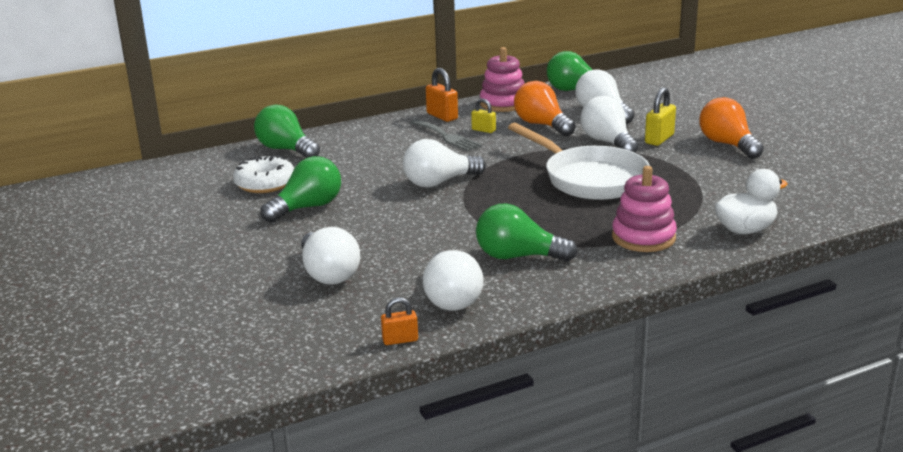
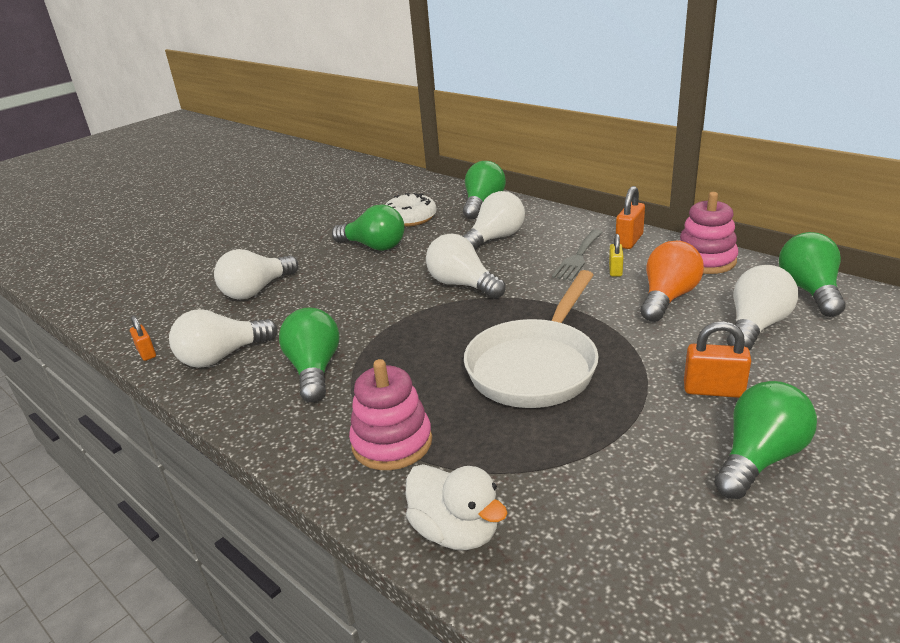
camera: 70 degrees right, 5 degrees up
white light bulb [580,96,638,153] -> white light bulb moved to [463,191,525,250]
yellow padlock [645,87,676,146] -> orange padlock [684,321,751,398]
orange light bulb [699,97,764,159] -> green light bulb [714,381,817,499]

